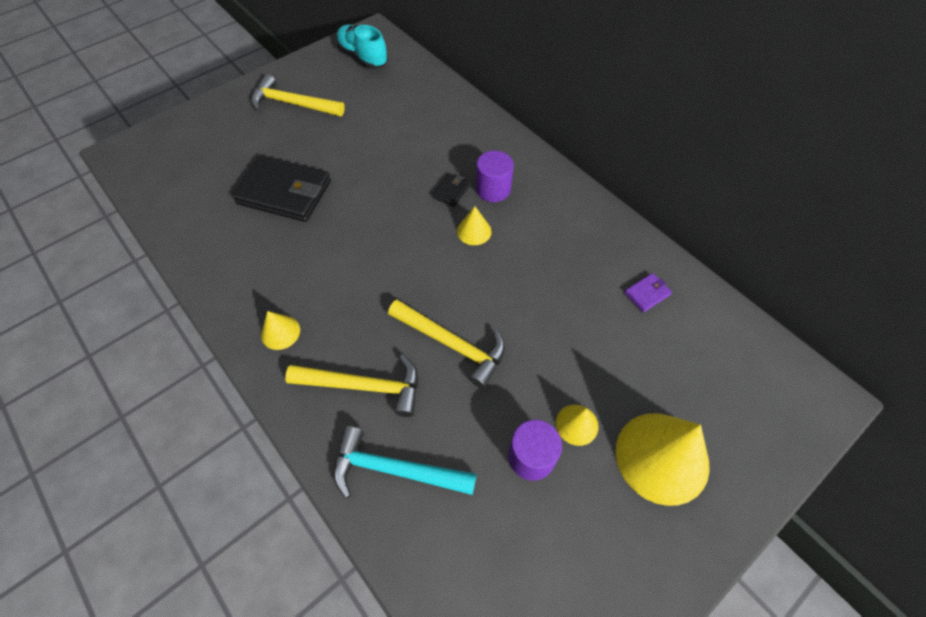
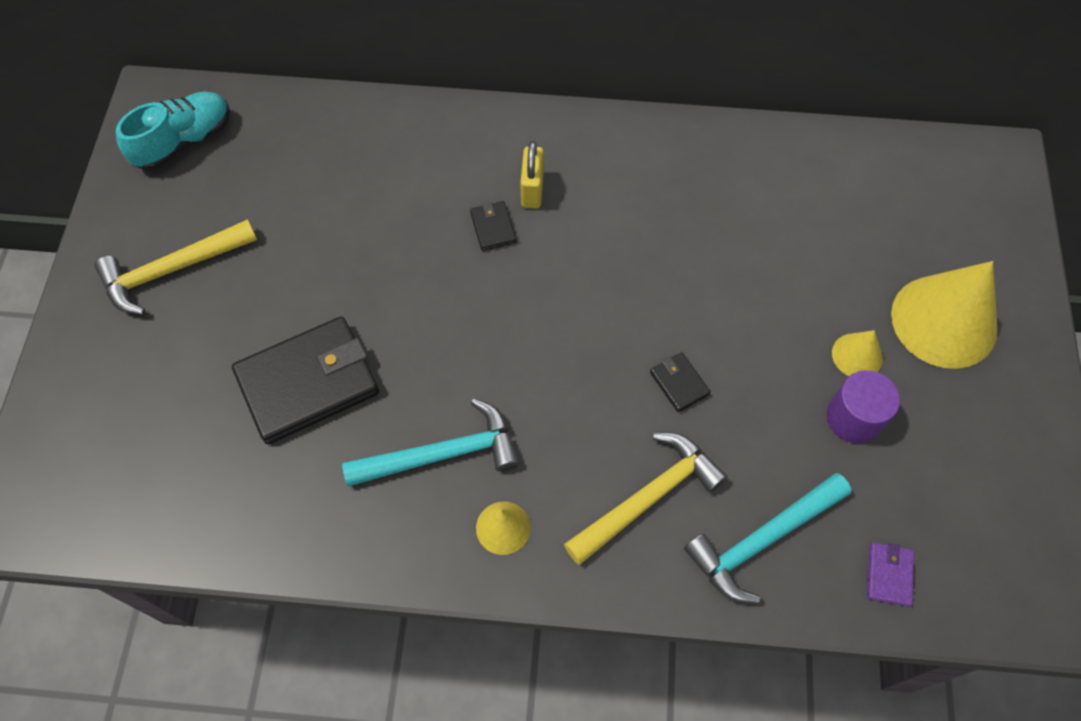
camera: 45 degrees left, 5 degrees up
turquoise shoe [336,24,388,69] -> turquoise shoe turned 135 degrees clockwise [116,92,230,171]
yellow hammer [388,300,505,389] -> black wallet [650,352,711,412]
yellow cone [457,206,492,245] -> none
purple cylinder [476,151,514,202] -> yellow padlock [520,141,544,208]
purple wallet [624,273,672,312] -> purple wallet moved to [867,542,914,607]
none -> turquoise hammer [342,399,520,487]

